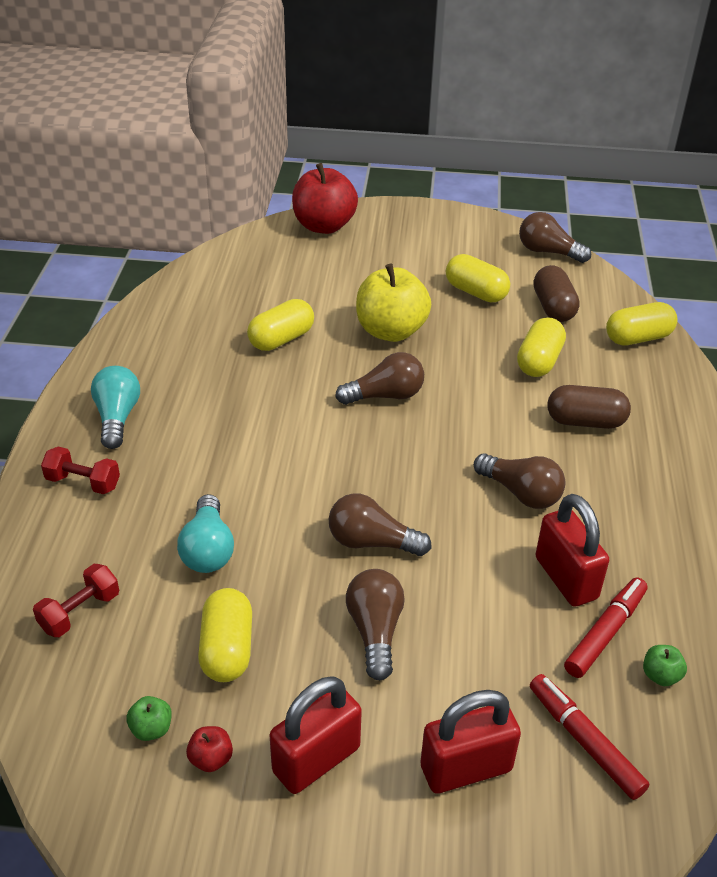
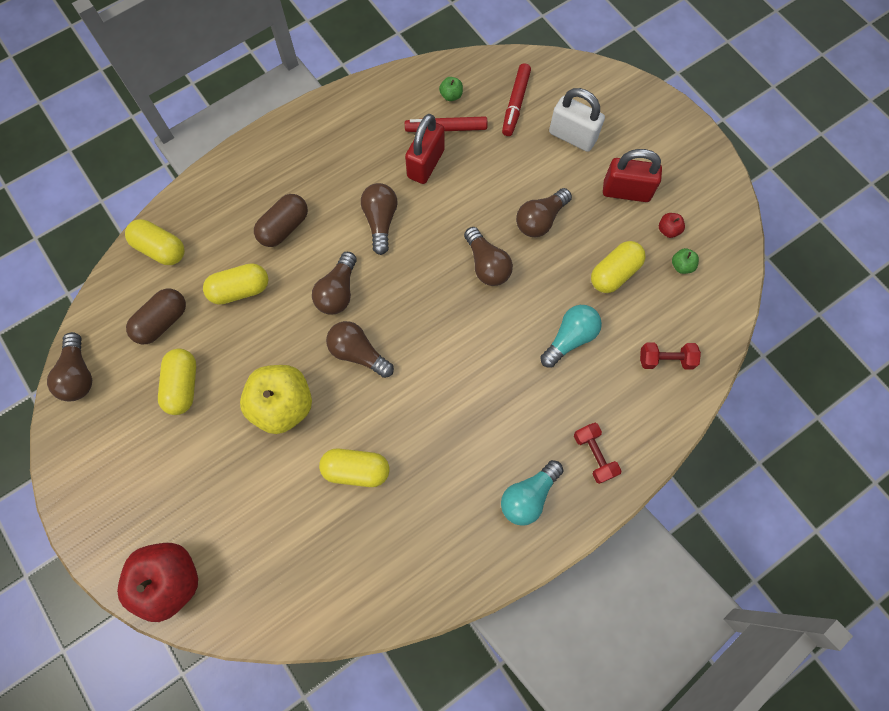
camera: 130 degrees left, 30 degrees up
red padlock [420,690,521,793] -> white padlock [549,88,605,152]
brown capsule [547,385,631,429] -> brown capsule turned 75 degrees clockwise [254,194,308,247]
none -> brown light bulb [312,252,357,315]

